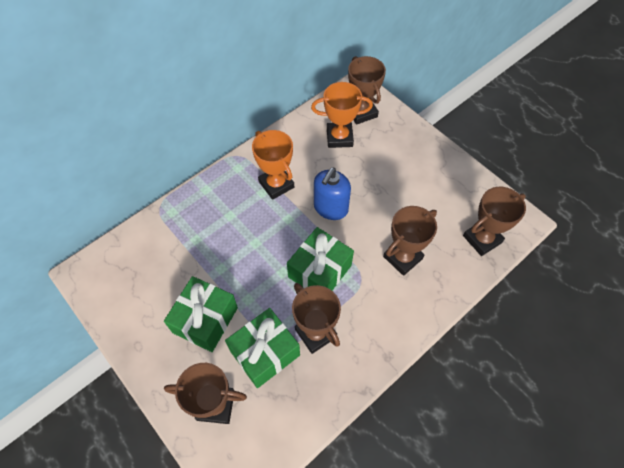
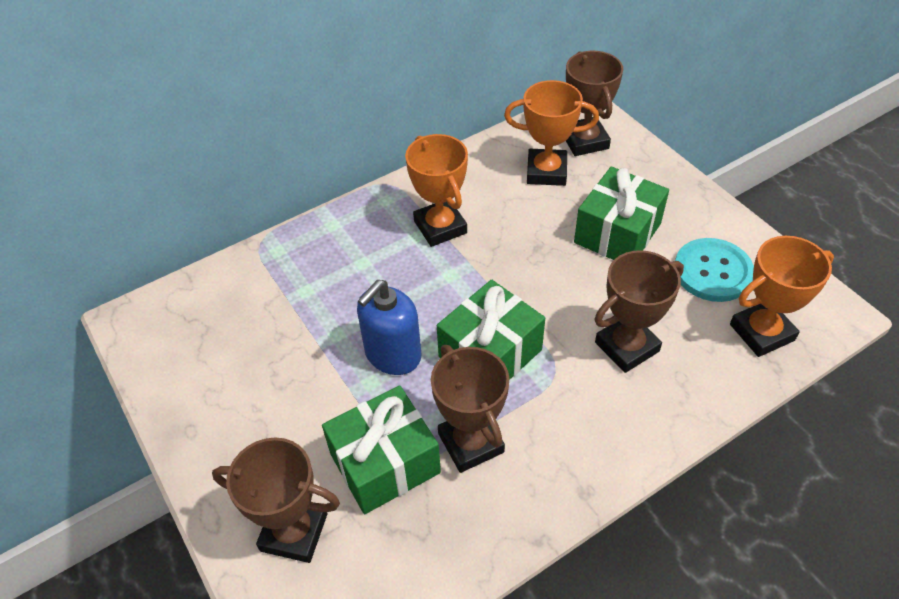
camera: 10 degrees right, 10 degrees down
green gift [164,276,238,352] -> green gift moved to [574,166,669,260]
blue soap dispenser [314,168,351,220] -> blue soap dispenser moved to [357,280,421,375]
brown trophy [463,187,526,256] -> orange trophy [730,236,834,357]
none -> turquoise button [675,238,754,302]

